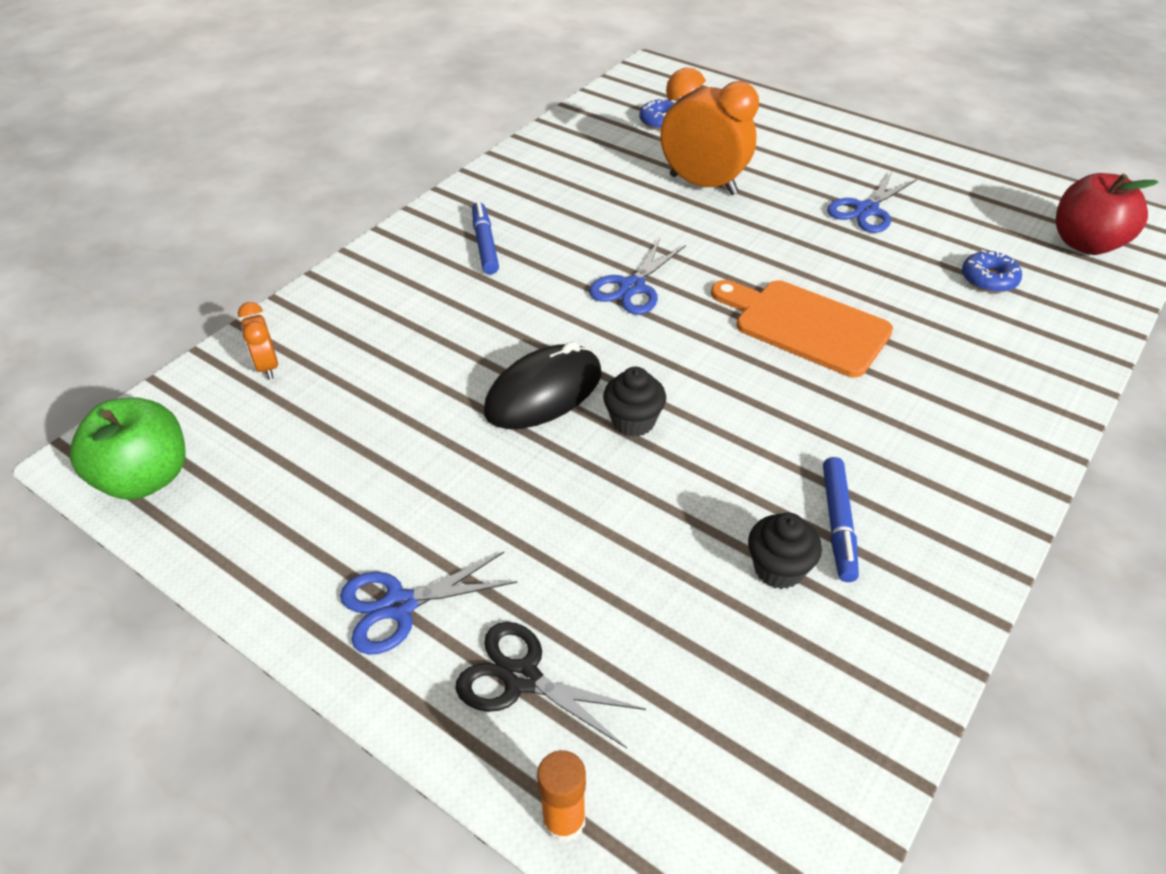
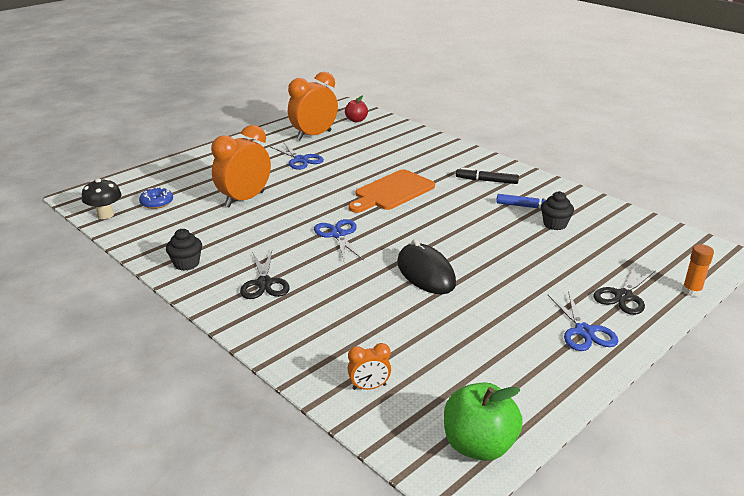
camera: 80 degrees left, 15 degrees down
blue marker [472,202,499,274] -> black scissors [240,250,290,299]
blue scissors [589,238,686,315] -> blue scissors turned 150 degrees counterclockwise [314,219,364,261]
black cupcake [603,367,666,437] -> black cupcake moved to [166,229,202,271]
blue donut [962,250,1022,293] -> none
red apple [1056,173,1158,255] -> red apple [345,95,368,122], size x0.60
none -> black mushroom [82,179,122,219]
none -> orange clock [288,72,338,140]
none -> black marker [456,167,519,184]

